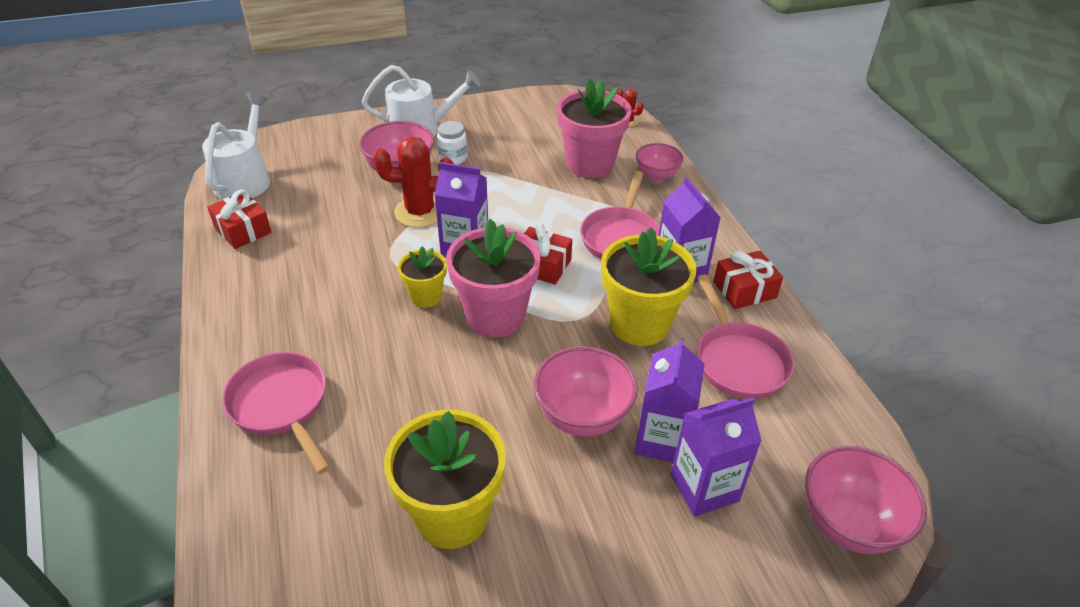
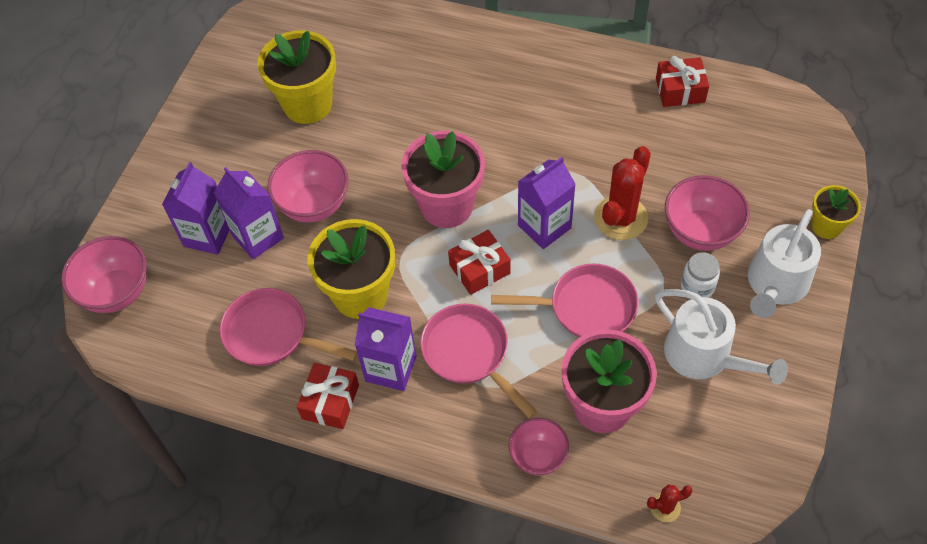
camera: 130 degrees right, 15 degrees up
white watering can [202,93,270,200] -> white watering can moved to [655,289,788,385]
pink pan [222,352,331,474] -> pink pan moved to [491,264,639,337]
yellow flower pot [398,246,447,308] -> yellow flower pot moved to [812,185,861,239]

